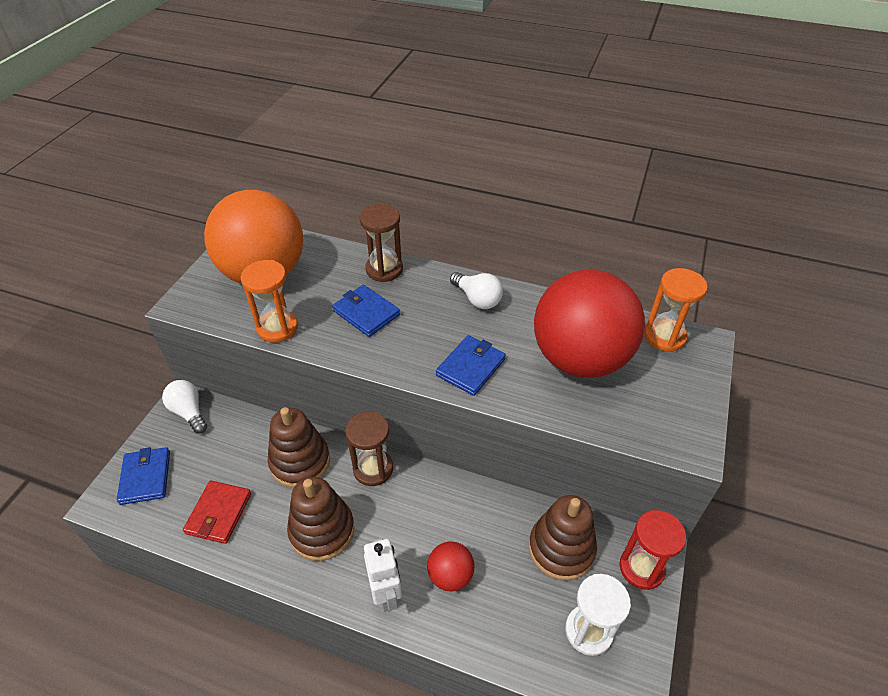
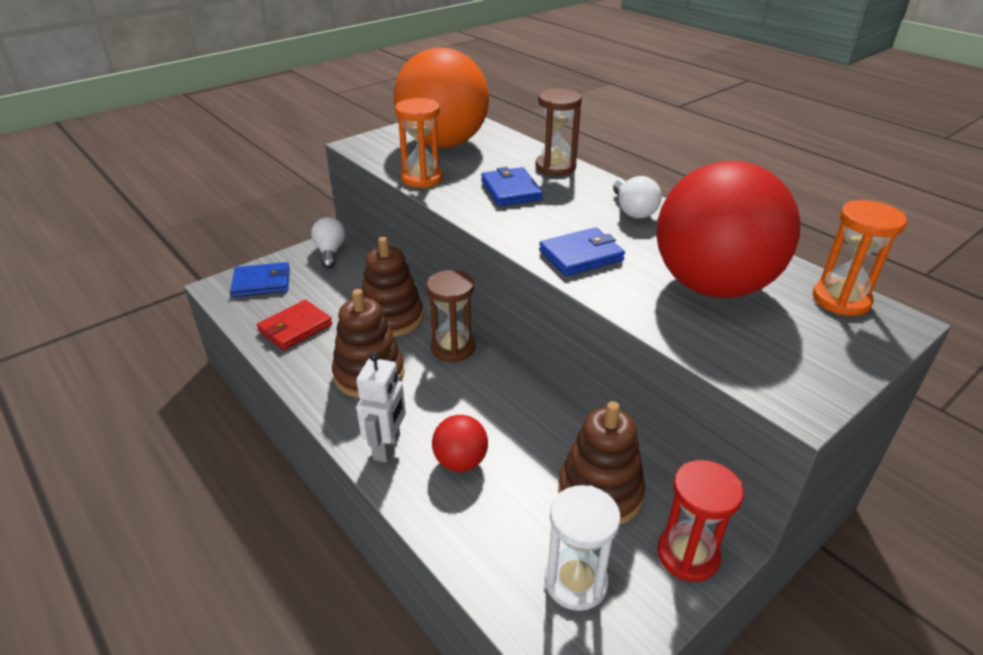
camera: 30 degrees right, 10 degrees down
blue wallet [117,447,170,505] -> blue wallet turned 60 degrees clockwise [230,262,290,297]

